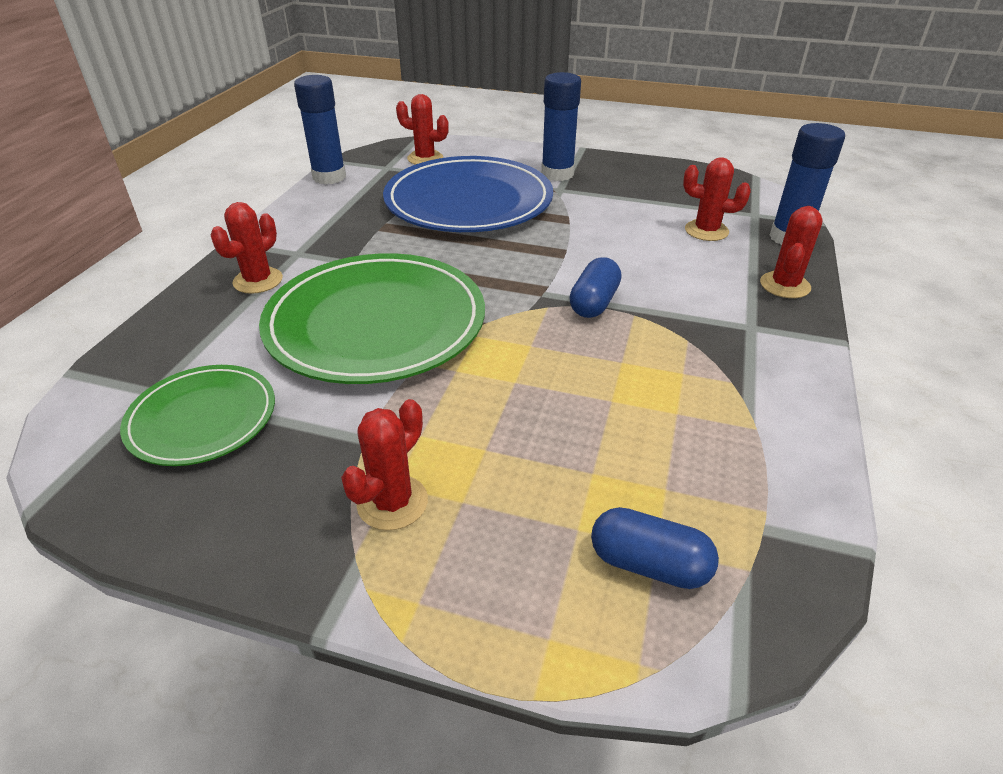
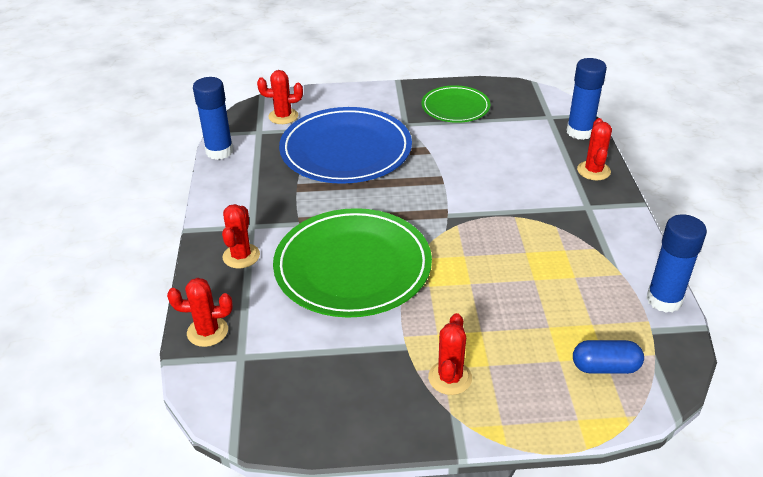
camera: 20 degrees left, 0 degrees up
green plate [120,365,275,466] -> green plate moved to [422,85,491,123]
blue glue stick [541,72,581,181] -> blue glue stick moved to [646,214,707,313]
blue capsule [569,257,621,318] -> none
red cactus [683,158,751,241] -> red cactus moved to [167,278,233,347]

